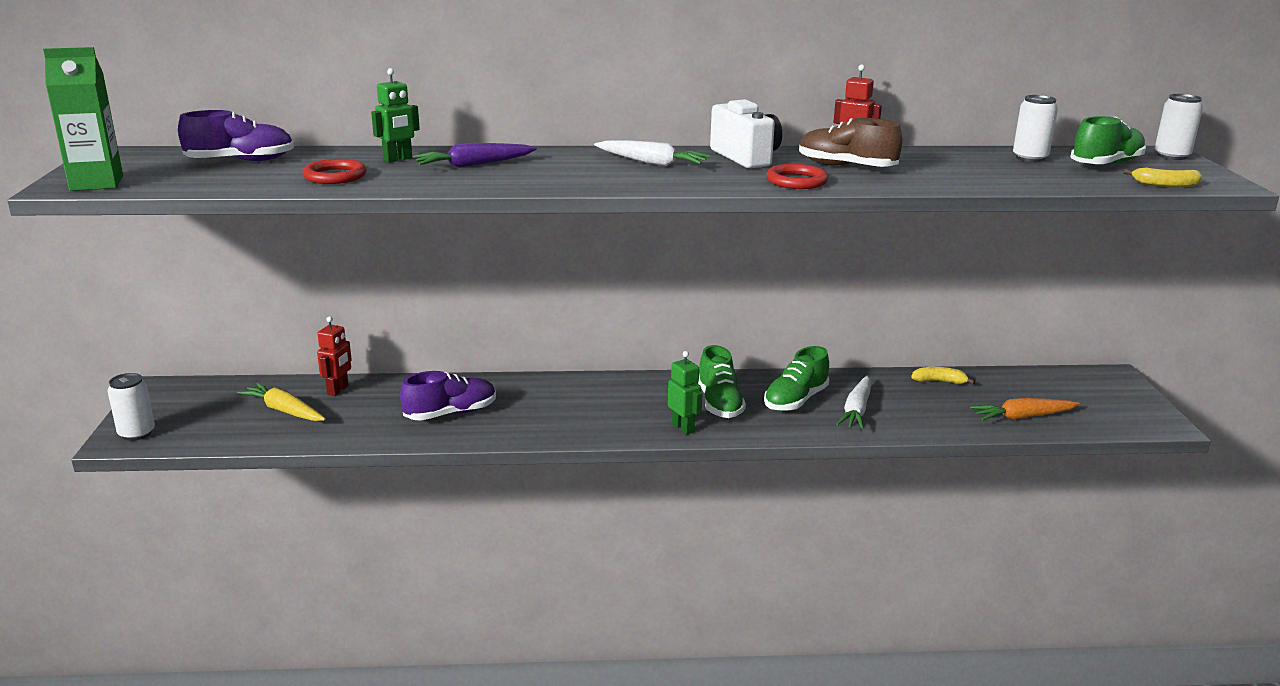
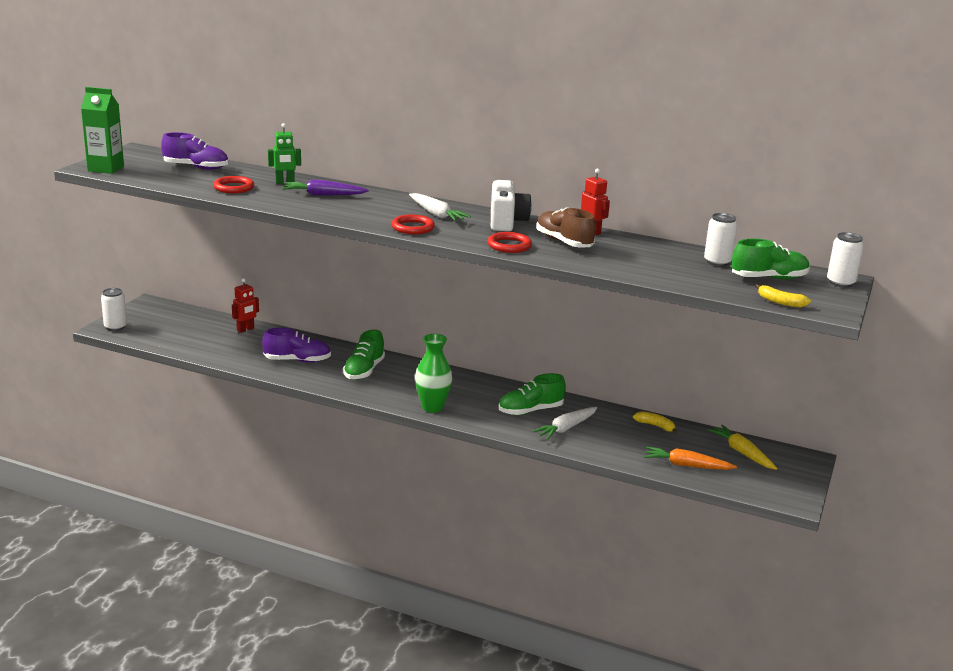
camera: 25 degrees right, 0 degrees up
yellow carrot [237,383,326,421] -> yellow carrot moved to [708,425,777,470]
green robot [668,351,703,435] -> green vase [415,334,452,413]
green shoe [698,345,746,418] -> green shoe moved to [343,330,385,380]
none -> red ring [392,214,435,234]

